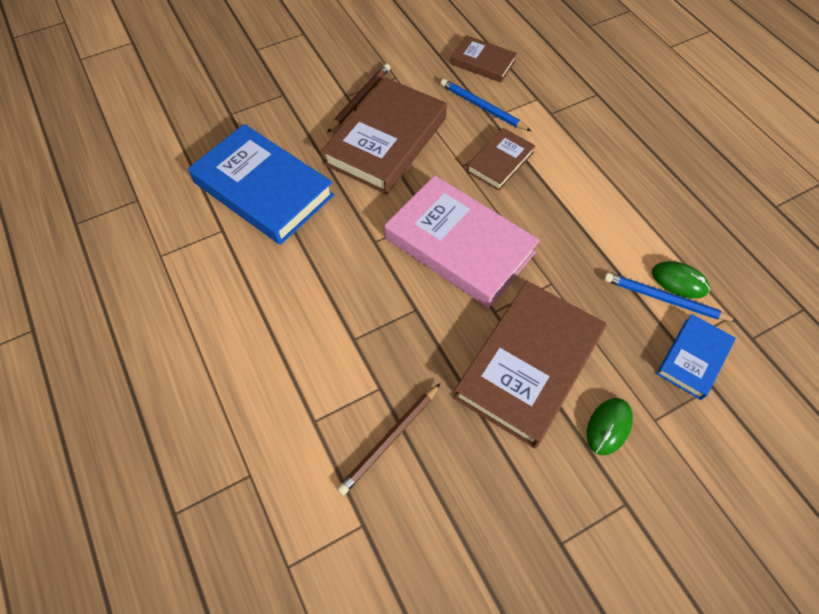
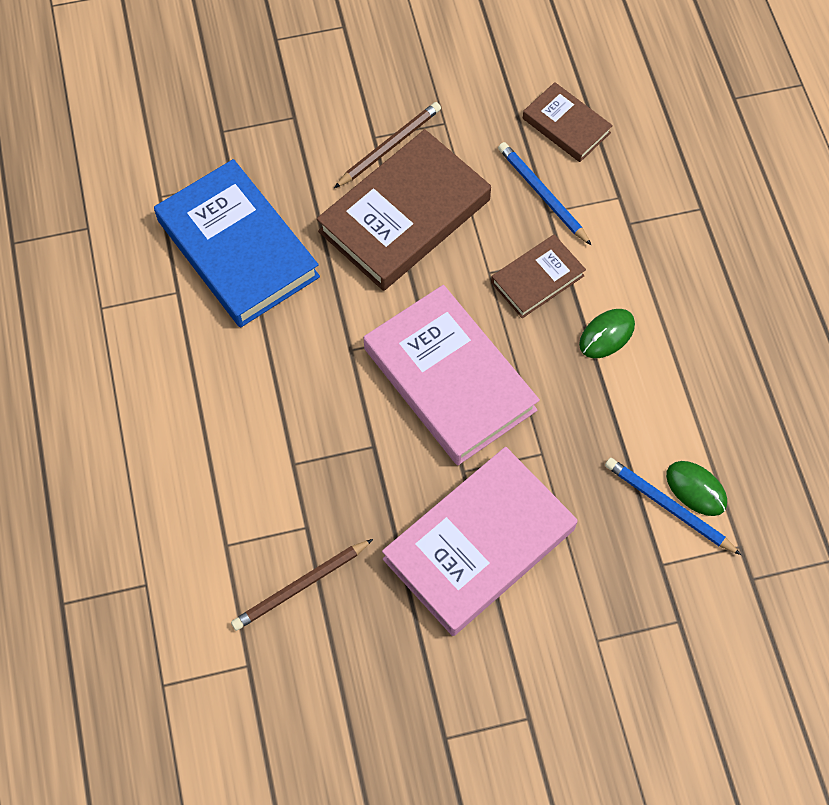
camera: 15 degrees right, 5 degrees up
brown book [453,281,606,448] -> pink book [382,447,577,636]
green mouse [587,398,633,455] -> green mouse moved to [579,309,635,358]
blue book [656,314,736,400] -> none

